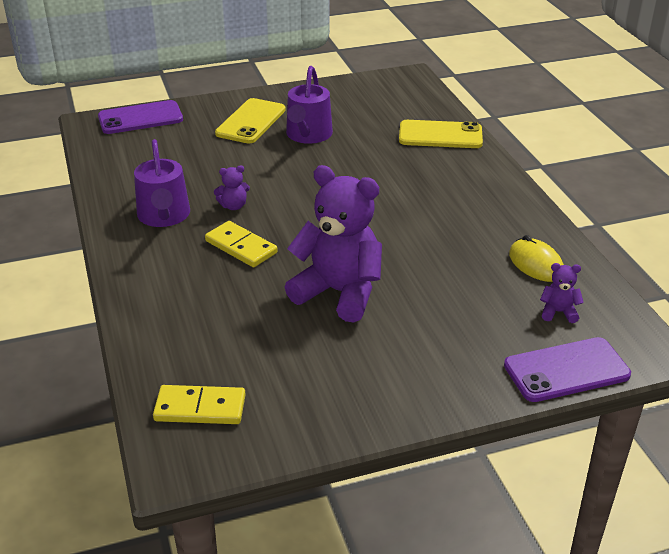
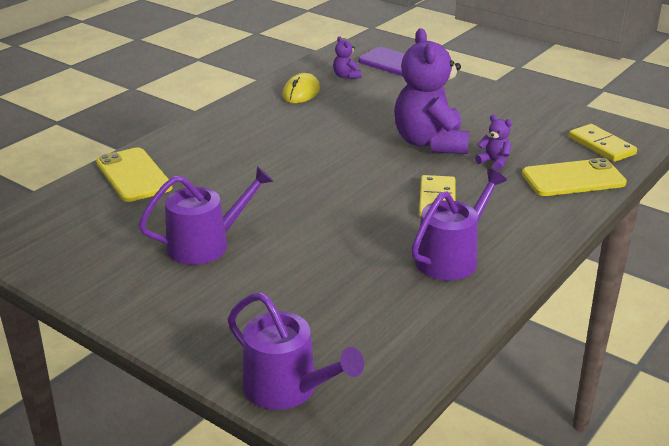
camera: 125 degrees left, 5 degrees down
purple phone [98,100,183,134] -> purple watering can [228,292,364,410]
purple teddy bear [214,165,250,210] -> purple teddy bear moved to [475,115,512,171]
yellow phone [215,98,286,144] -> yellow phone moved to [522,158,627,196]

